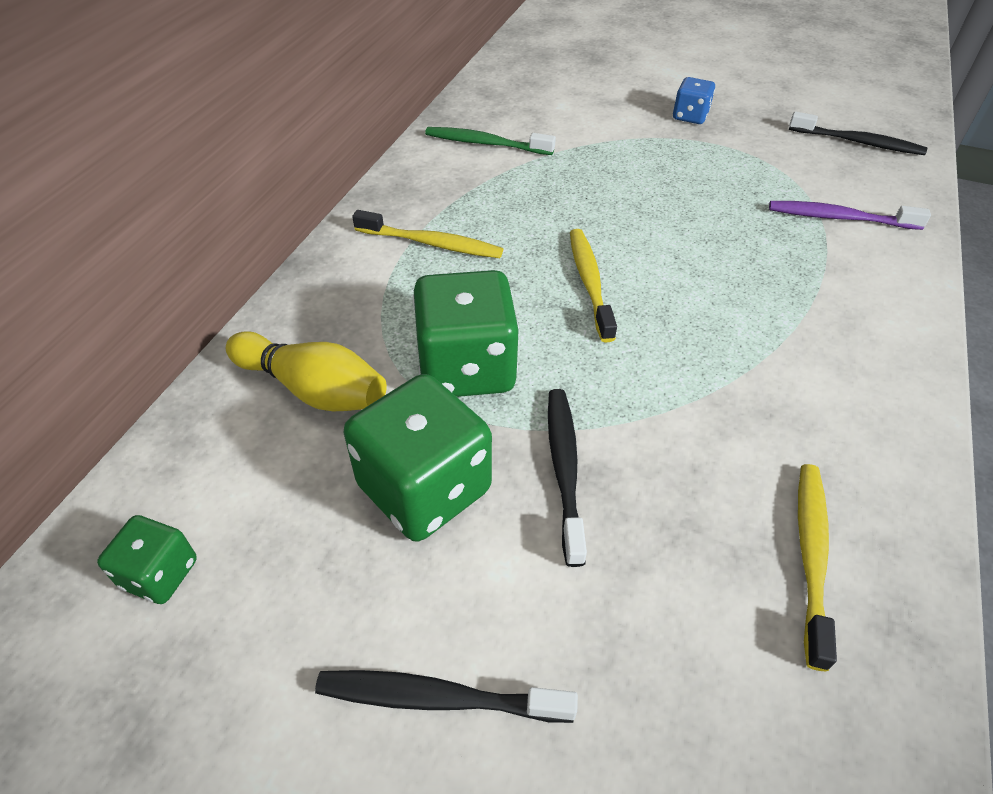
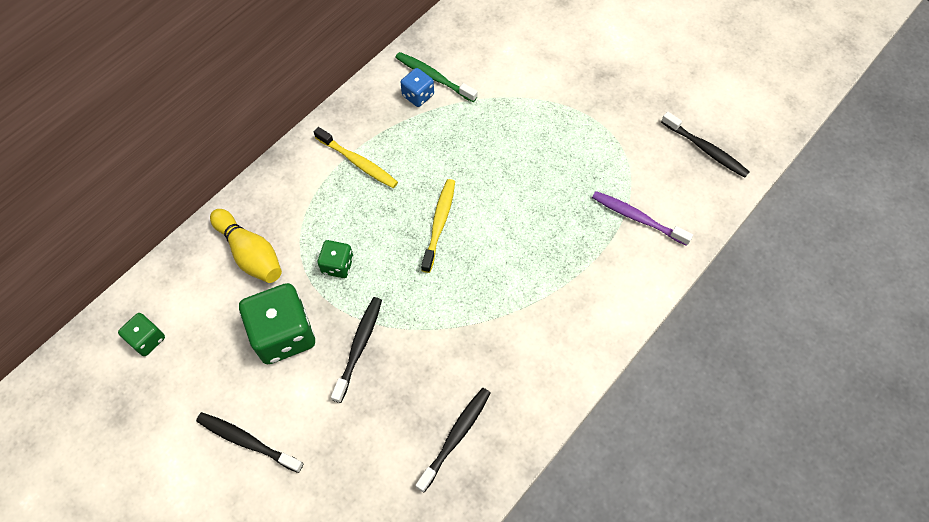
camera: 20 degrees right, 15 degrees up
green dice [413,270,519,397] -> green dice [317,240,353,278], size x0.52
blue dice [673,77,715,124] -> blue dice moved to [401,68,434,107]
yellow toothbrush [798,464,837,672] -> black toothbrush [416,388,491,492]

